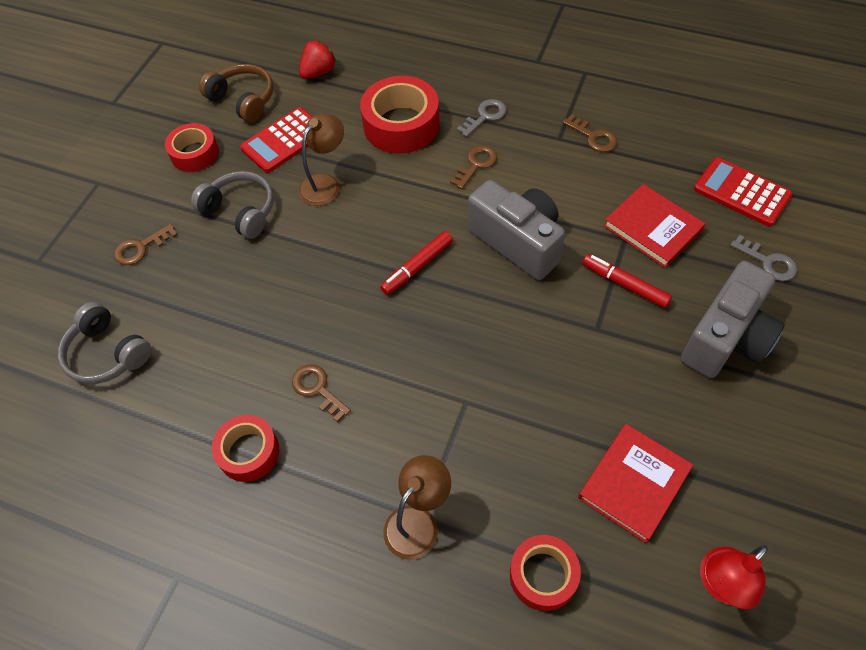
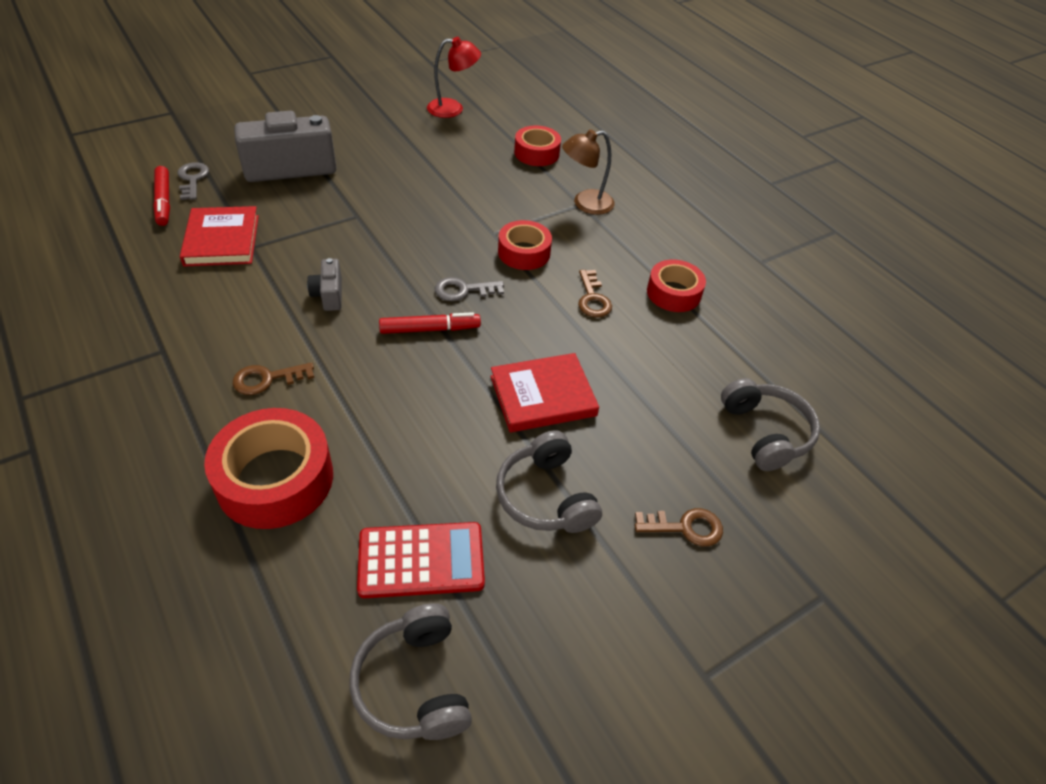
camera: 150 degrees left, 10 degrees down
red tape [165,123,219,172] -> red tape moved to [498,220,552,270]
brown headphones [199,64,273,122] -> grey headphones [349,603,472,740]
brown lamp [298,114,344,206] -> none
red strawberry [299,40,337,79] -> none
grey key [457,99,507,137] -> grey key moved to [435,277,504,301]
grey camera [468,180,565,280] -> grey camera [307,258,342,311], size x0.47
brown key [562,114,617,152] -> none
red book [578,424,693,543] -> red book moved to [490,353,599,433]
red marker [582,254,672,308] -> red marker moved to [153,166,170,226]
red calculator [694,157,793,226] -> none

